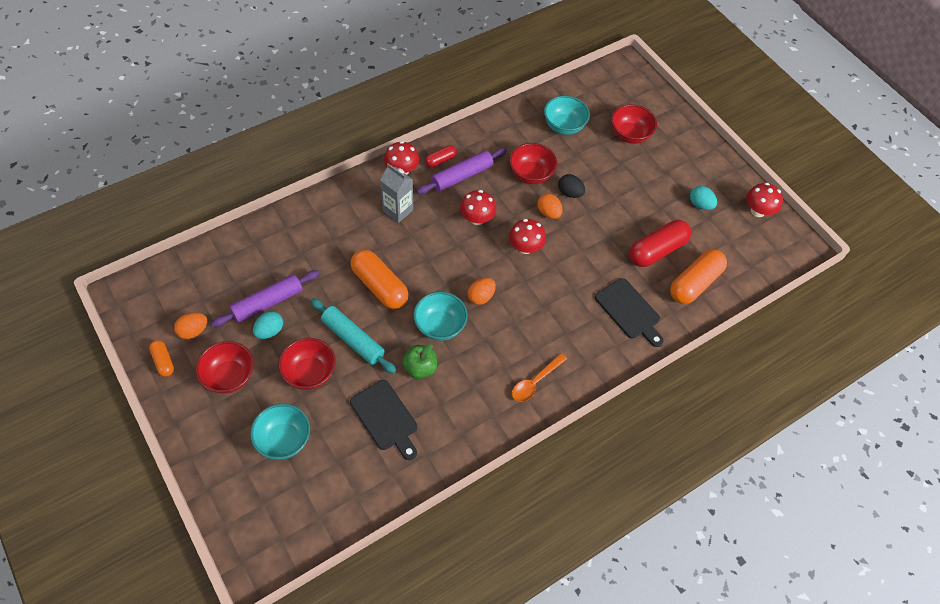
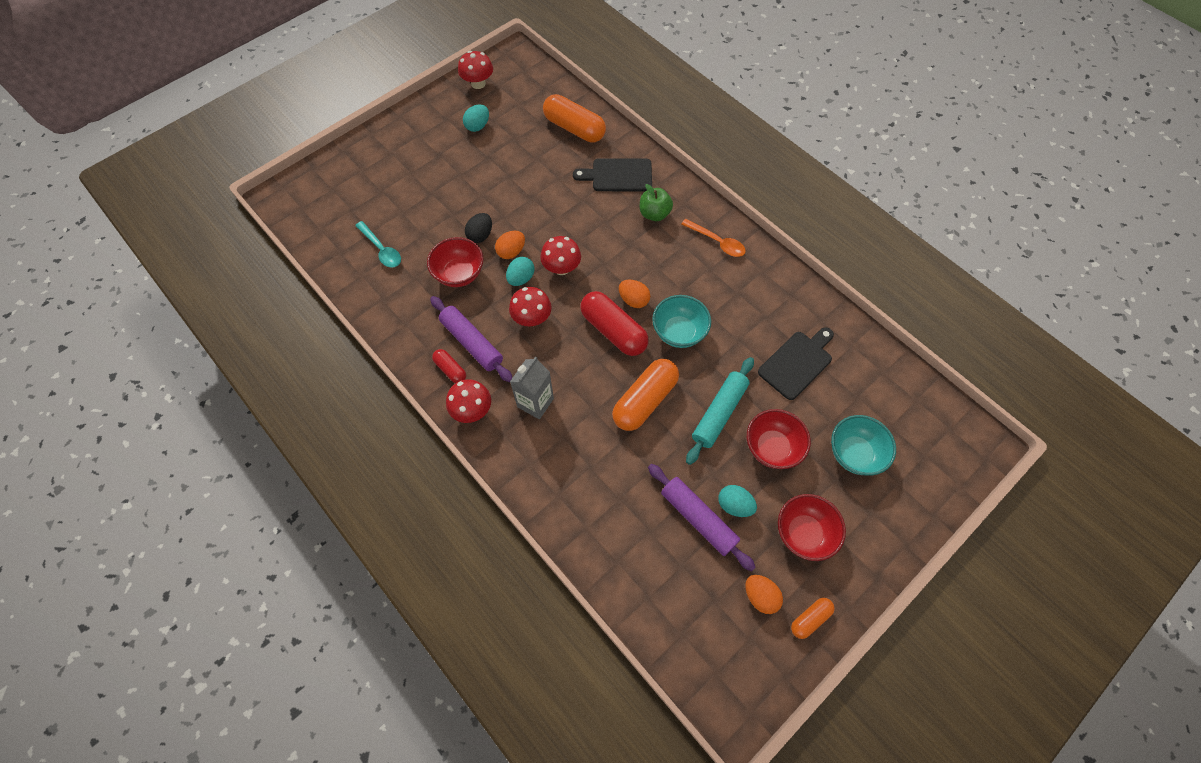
camera: 95 degrees left, 5 degrees up
green apple [402,344,437,379] -> green apple moved to [640,184,673,221]
turquoise bowl [544,96,590,135] -> turquoise spoon [355,221,401,268]
black cutting board [595,278,664,347] -> black cutting board turned 135 degrees counterclockwise [573,158,652,191]
red bowl [611,104,657,144] -> none
red capsule [629,220,691,267] -> red capsule moved to [580,291,649,356]
none -> turquoise egg [506,257,535,286]

